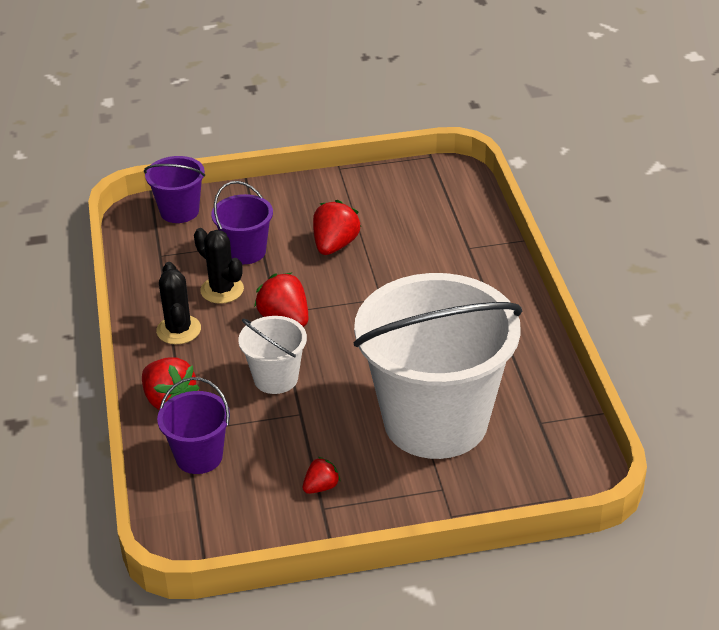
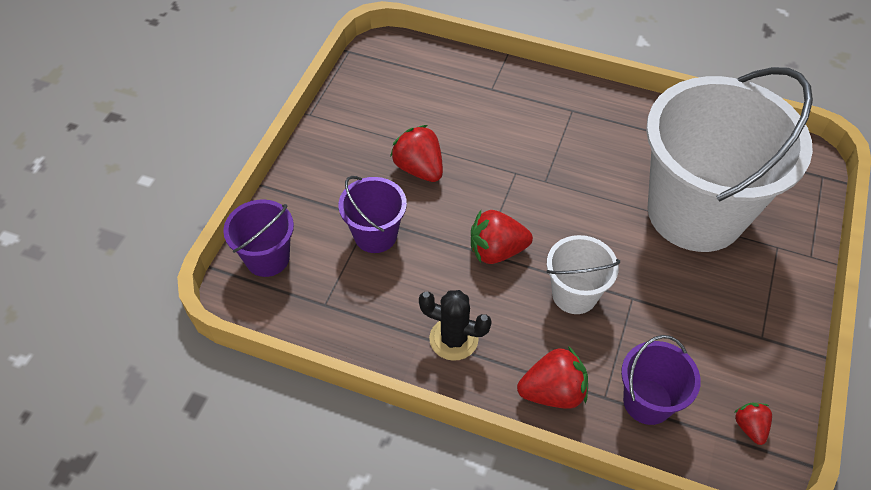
camera: 60 degrees left, 15 degrees up
black cactus [194,228,244,304] -> none
red strawberry [302,457,340,494] -> red strawberry moved to [734,403,772,445]

